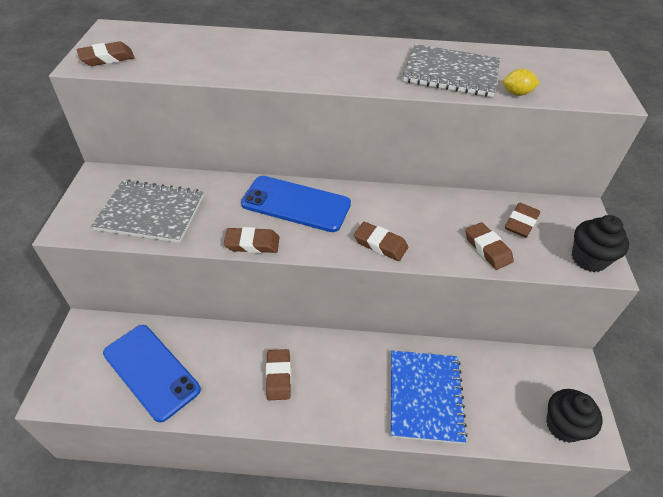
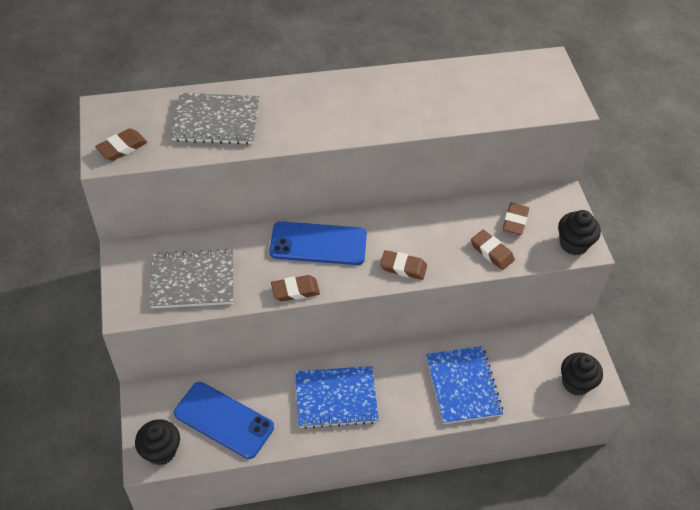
camera: 15 degrees left, 5 degrees up
brown eraser [266,349,291,400] -> blue notebook [295,366,379,429]
grey notebook [402,44,500,97] -> grey notebook moved to [171,93,260,145]
yellow lemon [503,69,540,96] -> none
none -> black cupcake [135,419,180,465]

